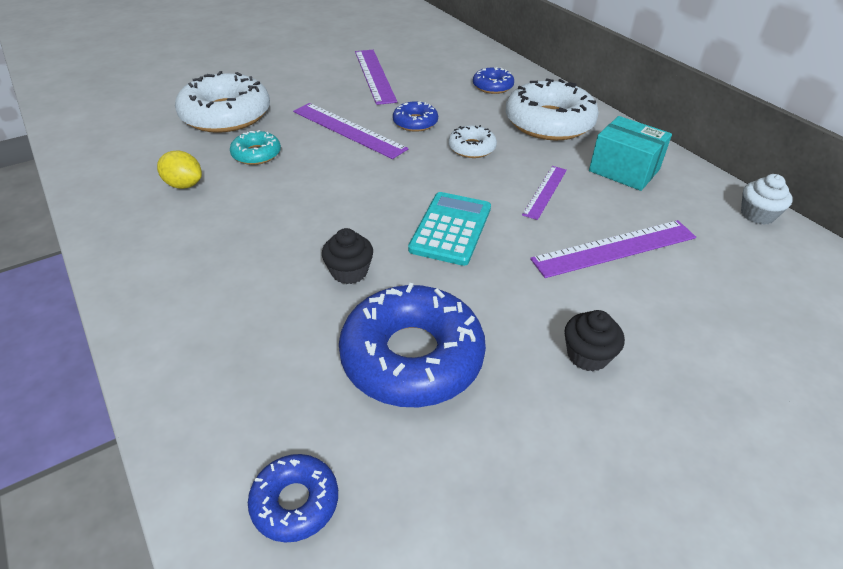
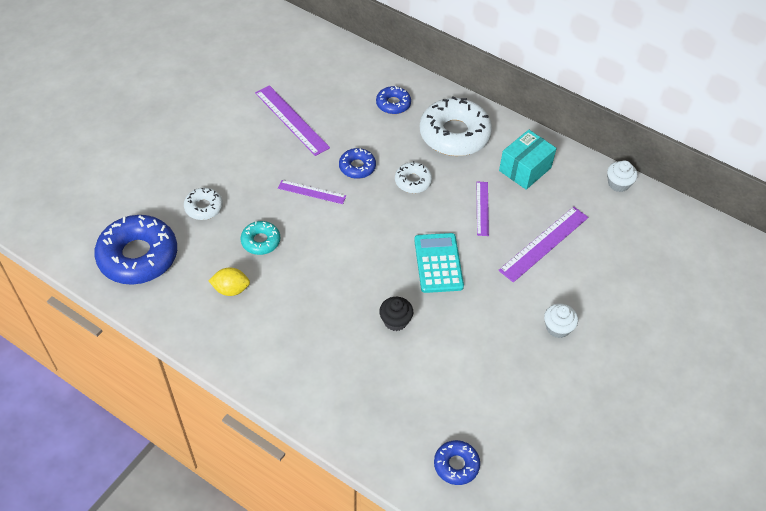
camera: 25 degrees left, 10 degrees up
white donut [175,71,270,133] -> white donut [184,188,223,220], size x0.50
purple ruler [293,103,408,159] -> purple ruler [278,180,346,204], size x0.60
blue donut [339,283,486,407] -> blue donut moved to [94,215,177,285]
black cupcake [564,310,625,371] -> white cupcake [544,304,578,338]
turquoise box [589,116,672,191] -> turquoise box turned 60 degrees counterclockwise [499,130,557,190]

